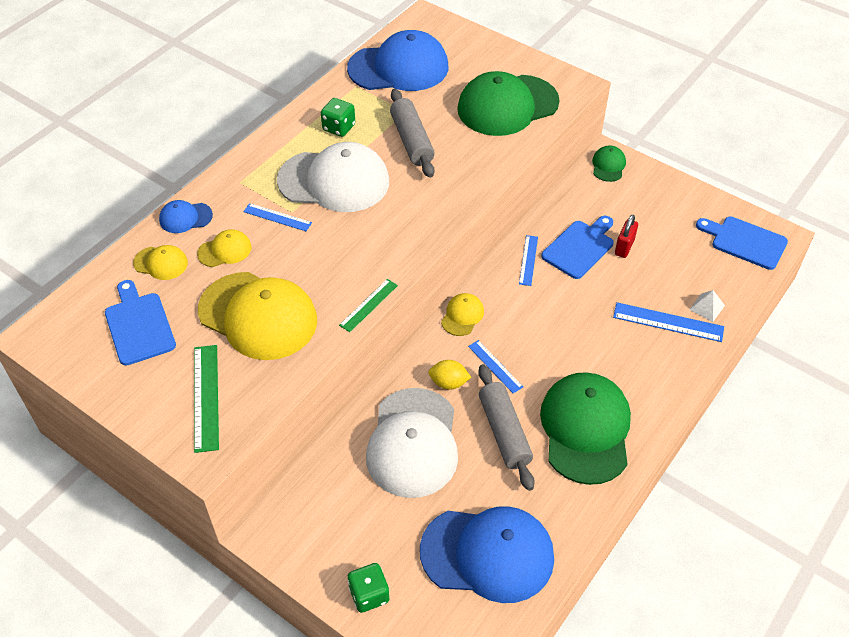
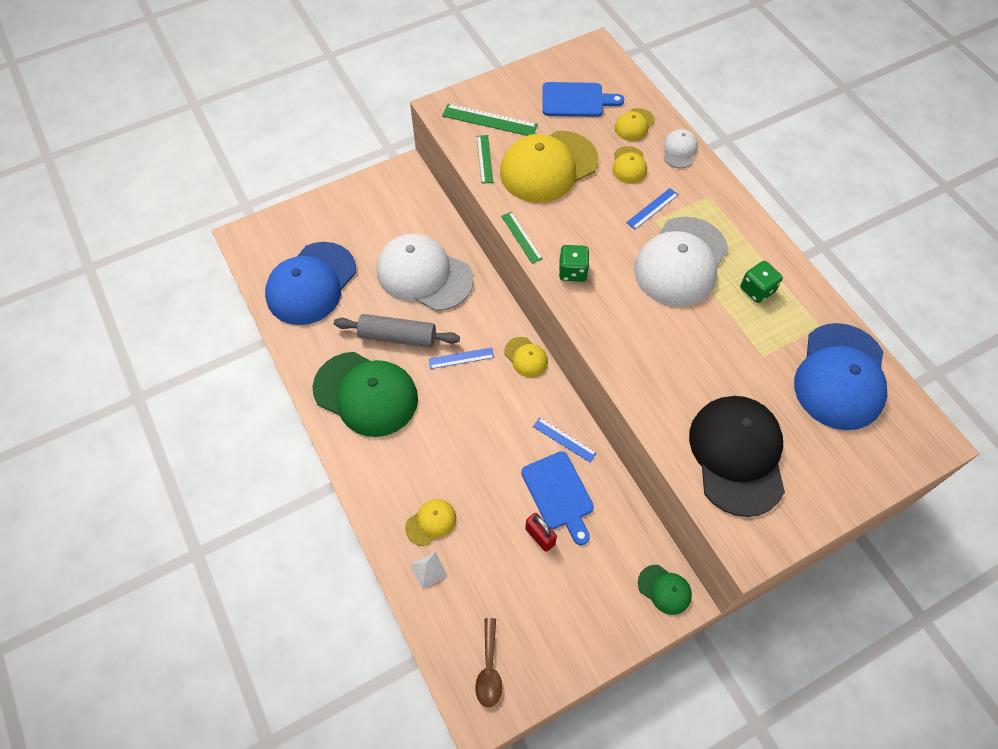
camera: 115 degrees right, 10 degrees up
blue cap [159,200,213,233] -> white cap [663,129,698,168]
green dice [348,563,390,613] -> green dice moved to [559,245,589,282]
grey rolling pin [390,89,435,178] -> none
yellow lemon [429,360,471,390] -> none
green cap [457,71,560,136] -> black cap [689,396,785,517]
blue ruler [613,302,724,342] -> yellow cap [405,499,456,546]
blue cutting board [696,217,788,270] -> brown spoon [475,618,502,708]
none -> green ruler [477,135,493,184]

